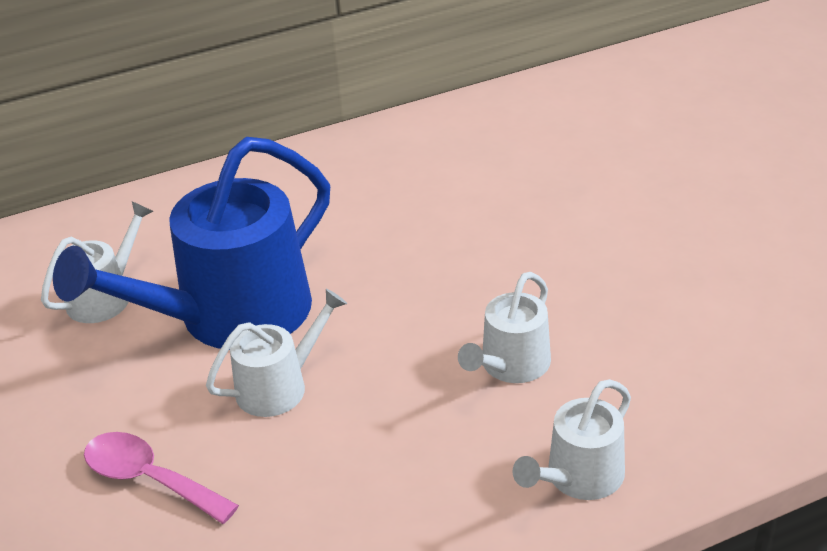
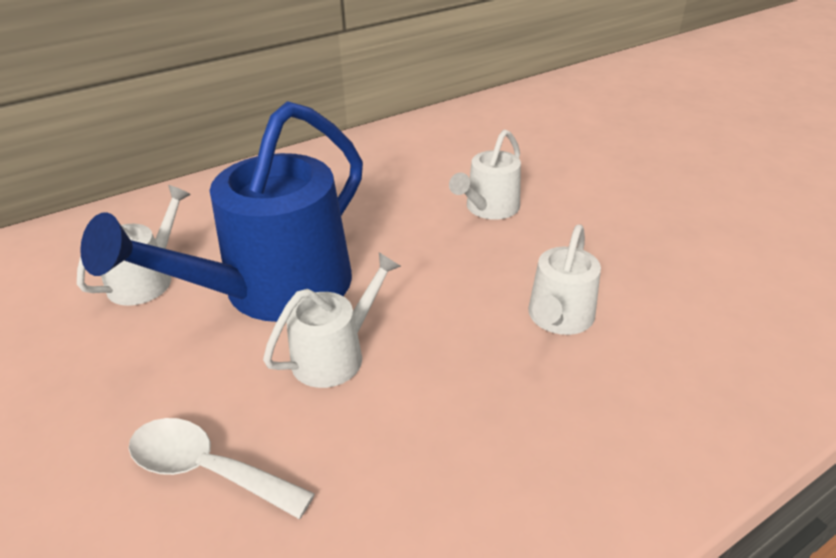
camera: 10 degrees left, 0 degrees up
pink spoon [84,432,239,524] -> white spoon [128,418,315,519]
white watering can [513,379,631,500] -> white watering can moved to [449,130,521,220]

